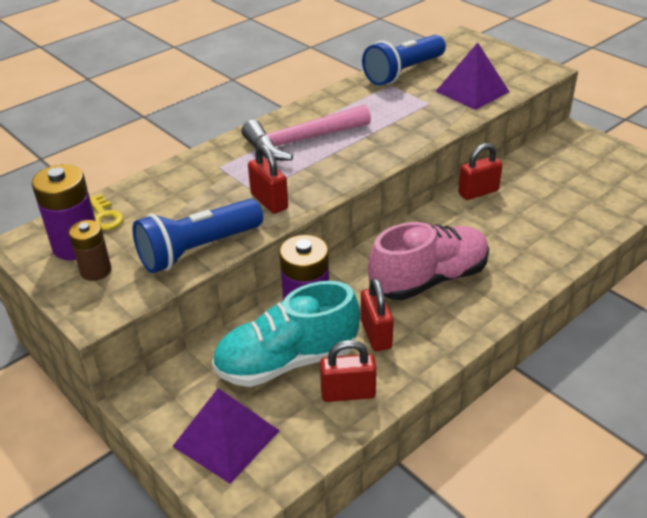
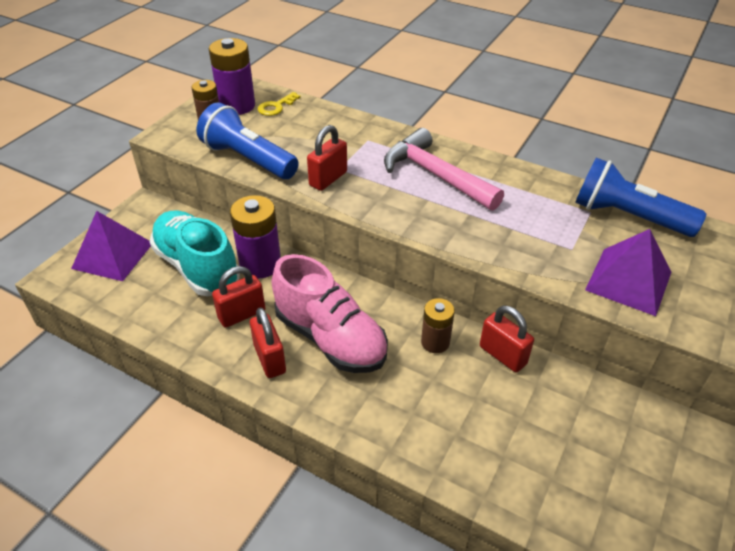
camera: 70 degrees right, 5 degrees up
red padlock [320,340,377,402] -> red padlock moved to [250,307,286,378]
none -> brown battery [421,298,455,353]

